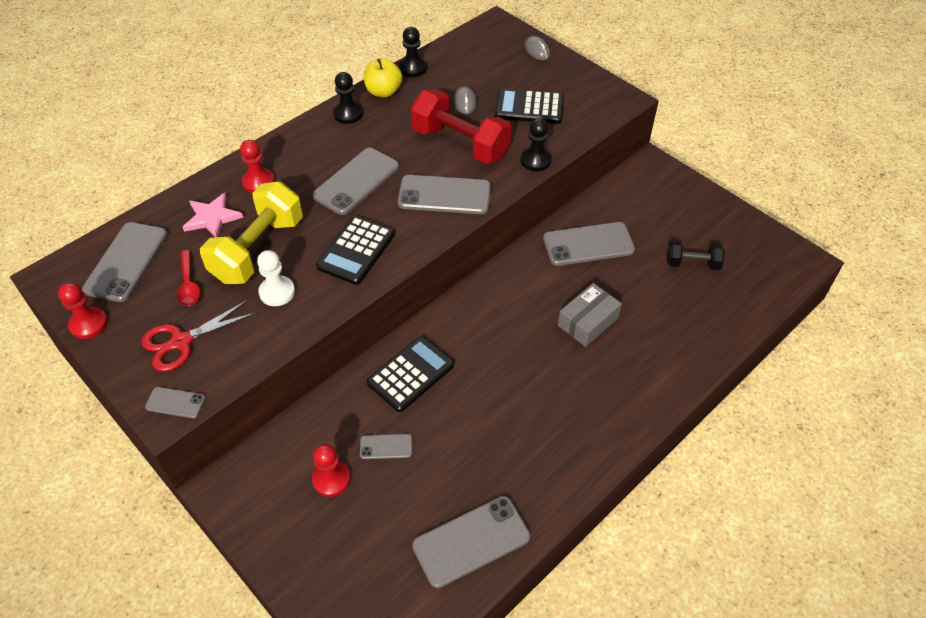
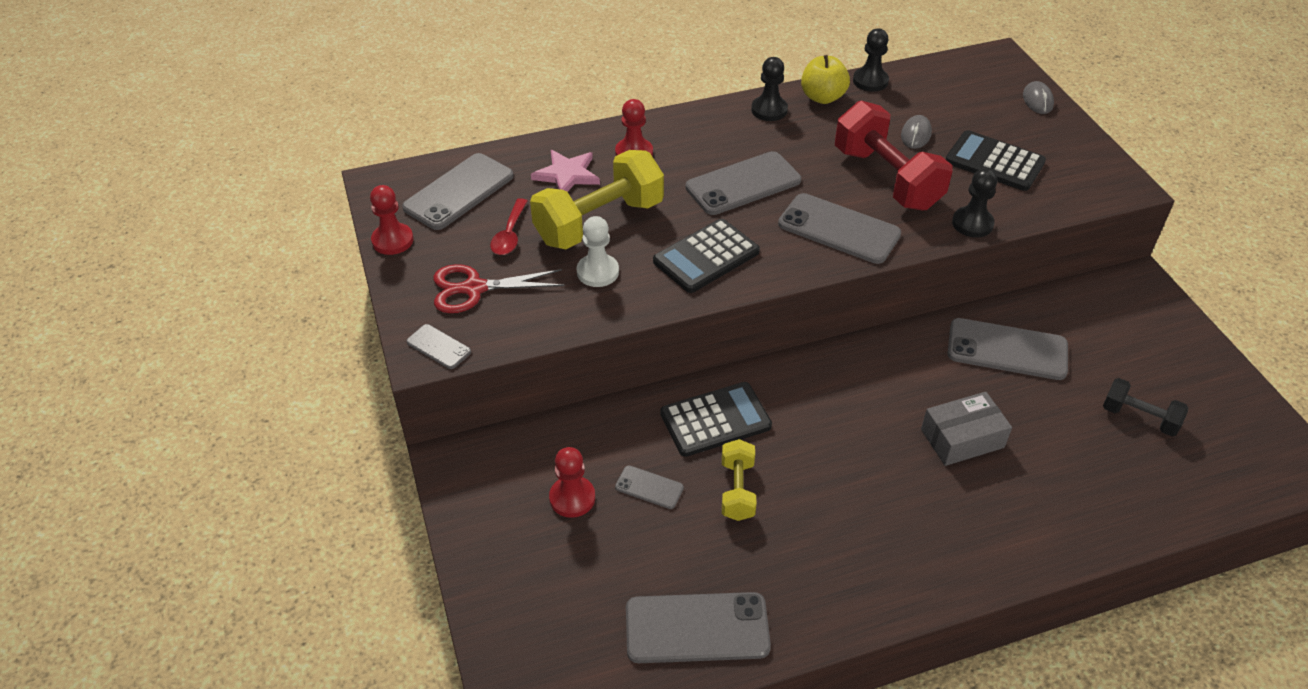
camera: 25 degrees right, 5 degrees down
none -> yellow dumbbell [722,439,756,521]

